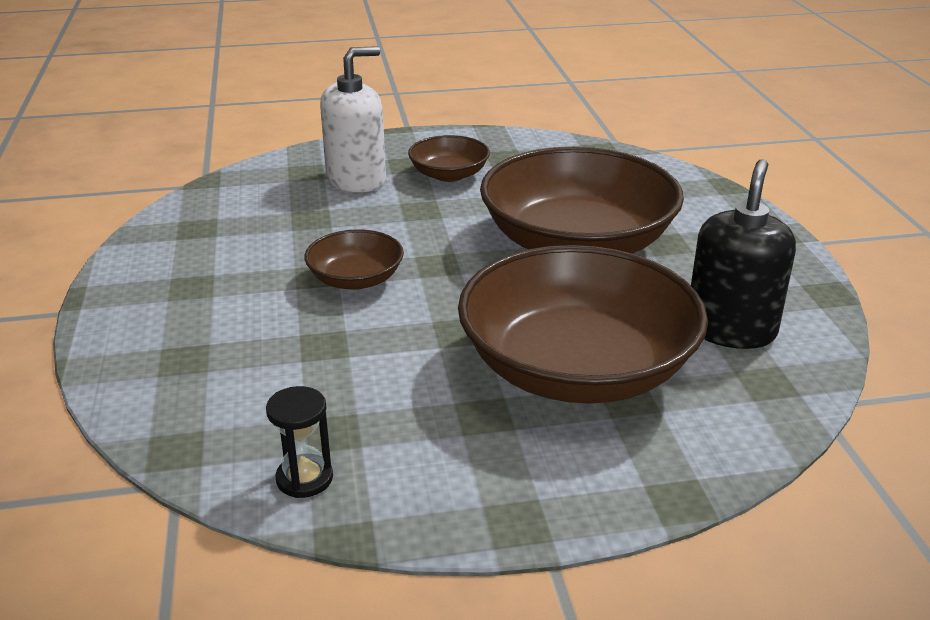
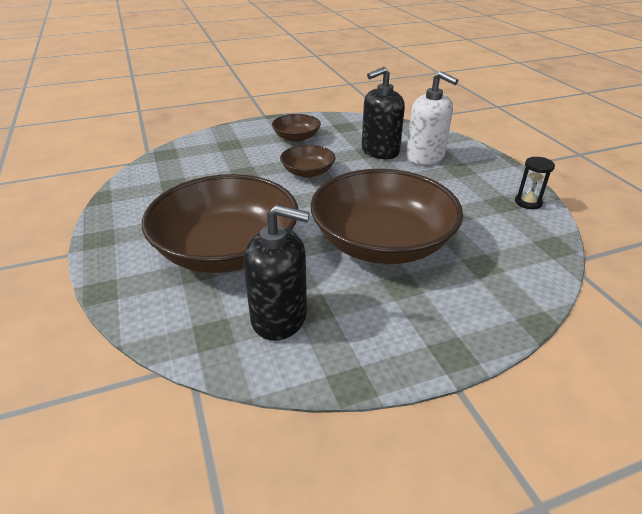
camera: 80 degrees right, 5 degrees up
black hourglass [266,386,333,498] -> black hourglass moved to [515,157,555,209]
brown bowl [408,135,490,182] -> brown bowl moved to [272,114,321,142]
none -> black soap dispenser [362,67,405,159]

